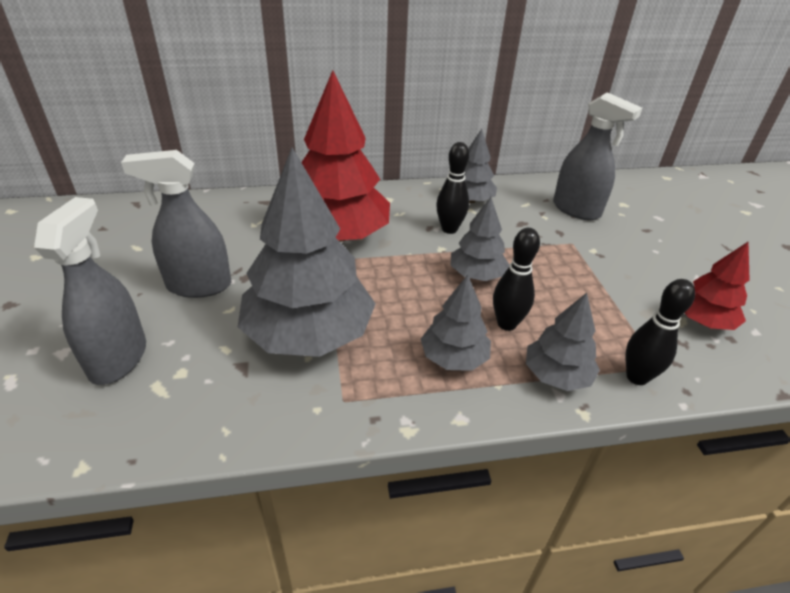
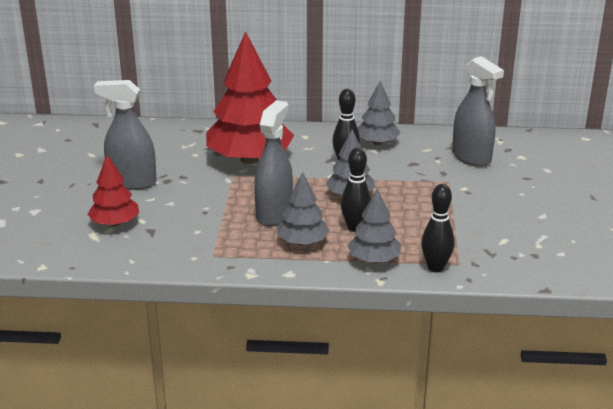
camera: 15 degrees right, 10 degrees down
grey spray bottle [34,197,146,385] -> grey spray bottle moved to [254,100,293,226]
grey tree [238,147,376,357] -> none
red tree [685,241,750,330] -> red tree moved to [87,155,139,226]

